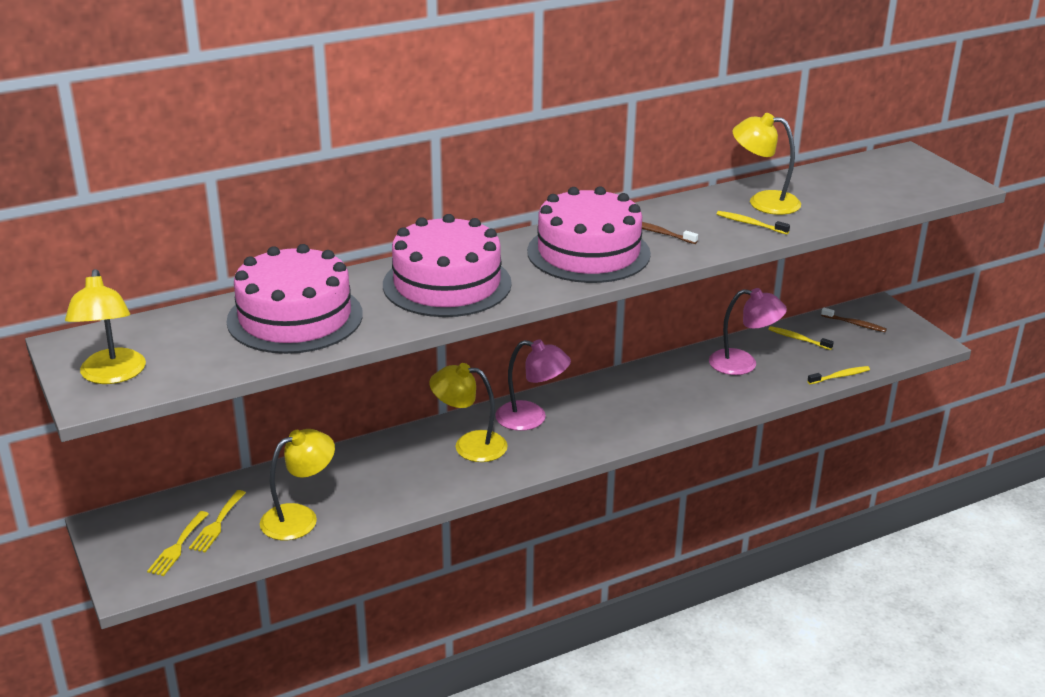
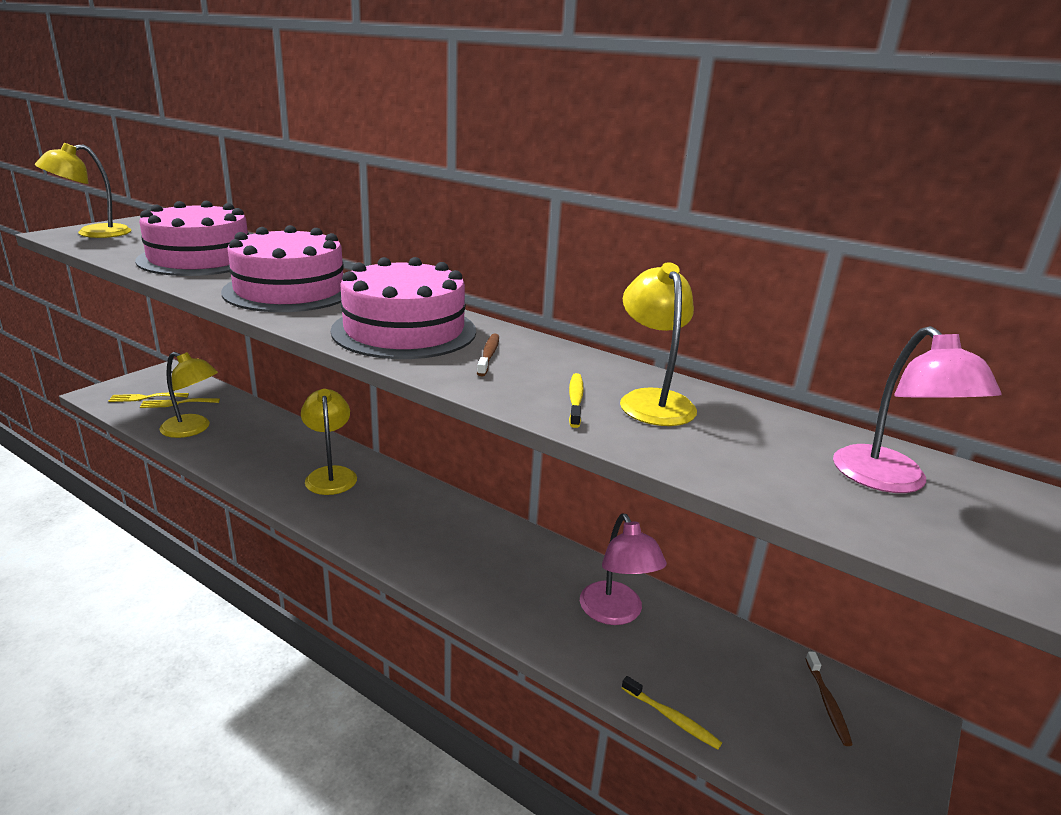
camera: 60 degrees right, 5 degrees down
pink lamp [495,339,571,431] -> pink lamp moved to [833,326,1001,493]
yellow toothbrush [769,326,834,350] -> none

